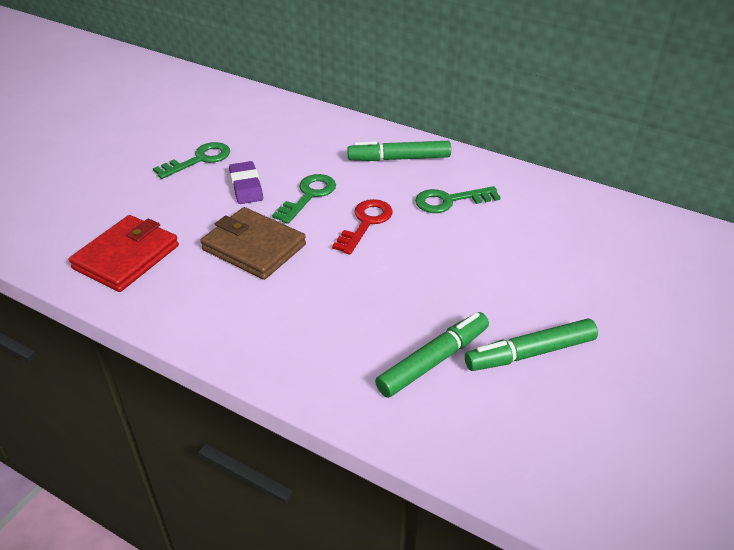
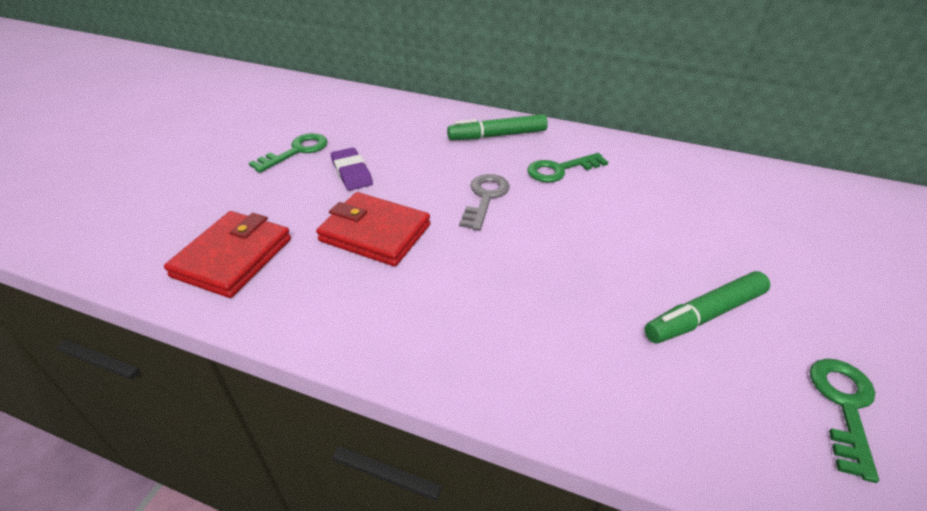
camera: 10 degrees left, 0 degrees up
brown wallet [201,207,306,280] -> red wallet [316,192,430,267]
green key [272,174,336,224] -> green key moved to [810,359,879,483]
red key [332,199,393,255] -> grey key [459,174,510,231]
green marker [375,312,489,398] -> none

